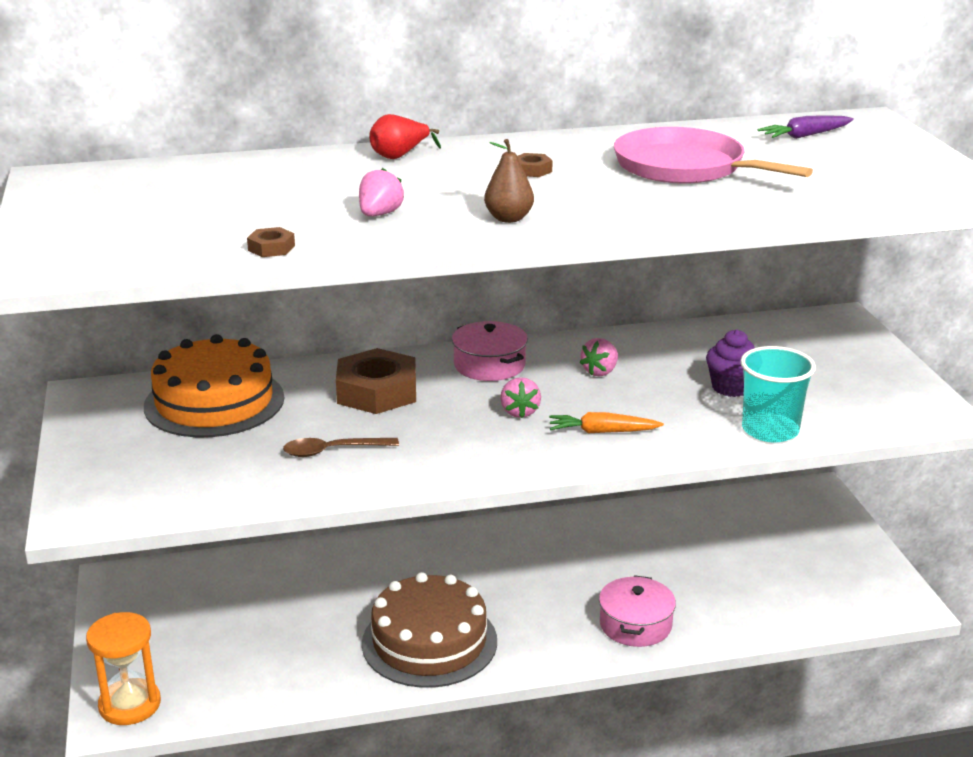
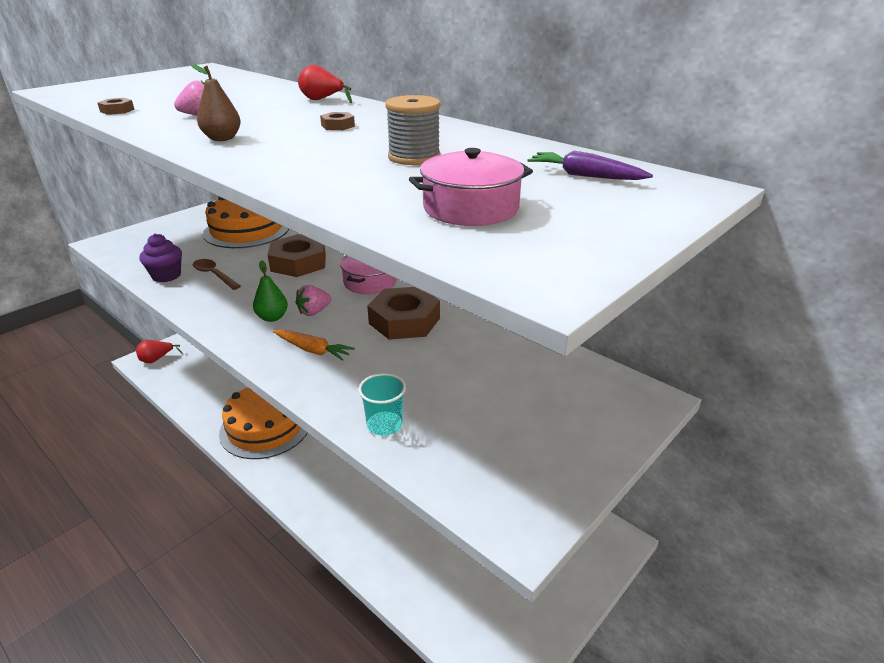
camera: 55 degrees right, 5 degrees up
orange hourglass [86,612,161,725] -> red pear [136,340,183,363]
brown cake [362,572,497,688] -> orange cake [219,387,307,459]
orange carrot [549,412,664,433] -> orange carrot turned 150 degrees clockwise [273,329,355,361]
pink strawberry [580,338,618,377] -> brown nut [367,287,440,340]
pink pot [599,575,676,647] -> pink pot moved to [409,148,533,226]
pink pan [614,127,813,184] -> grey spool [385,95,441,165]
purple cupcake [706,329,755,397] -> purple cupcake moved to [139,234,182,282]
turquoise cup [740,346,816,442] -> turquoise cup [358,373,406,436], size x0.66
none -> green pear [253,260,288,322]

